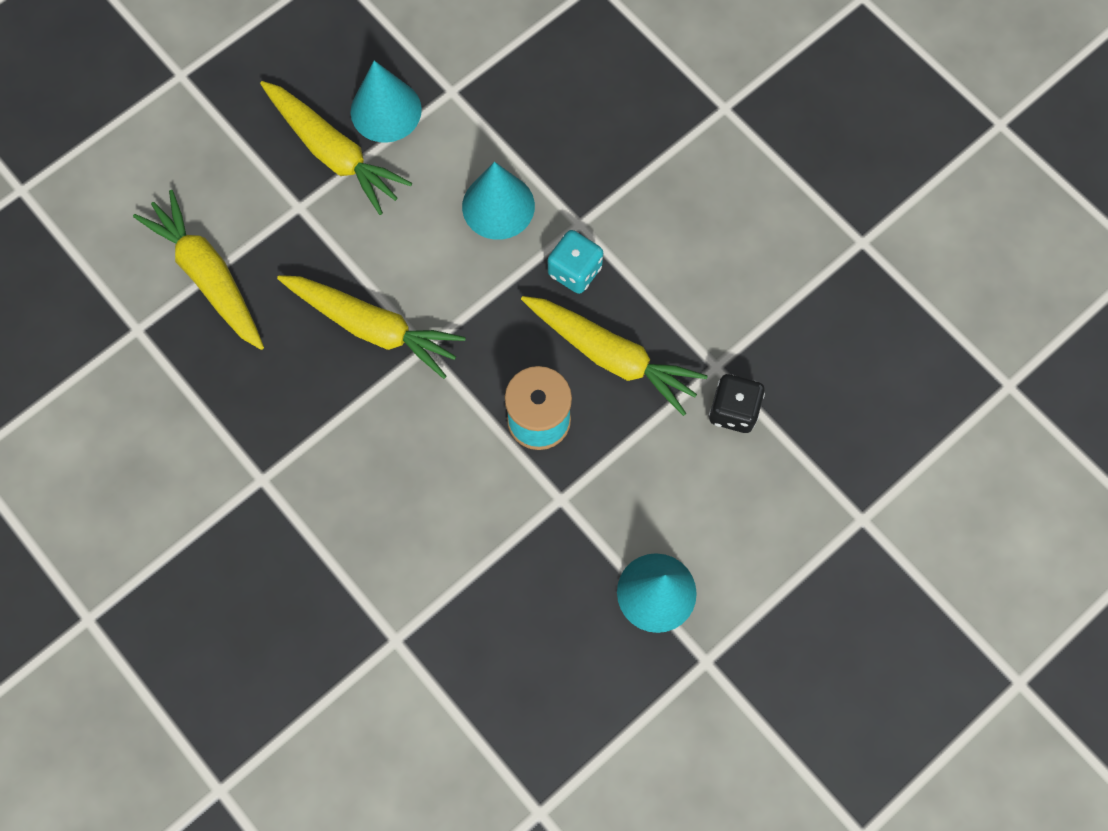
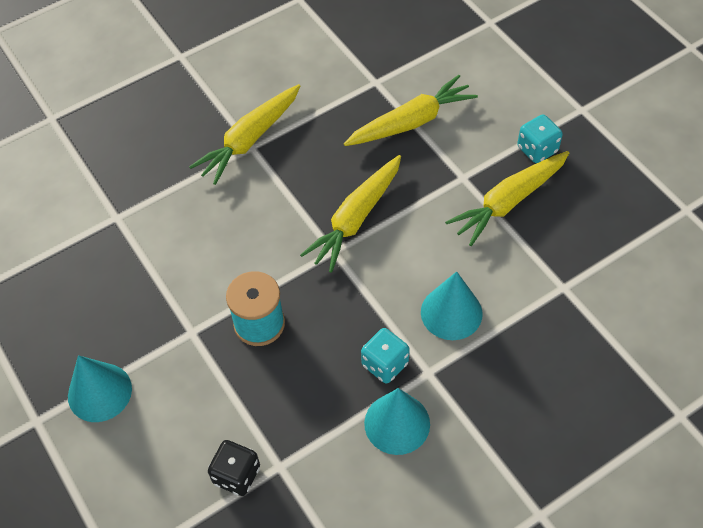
camera: 100 degrees right, 15 degrees down
turquoise cone [351,60,422,143] -> turquoise cone moved to [364,388,430,455]
yellow carrot [521,296,707,416] -> yellow carrot moved to [189,84,300,185]
none -> turquoise dice [517,114,563,163]

